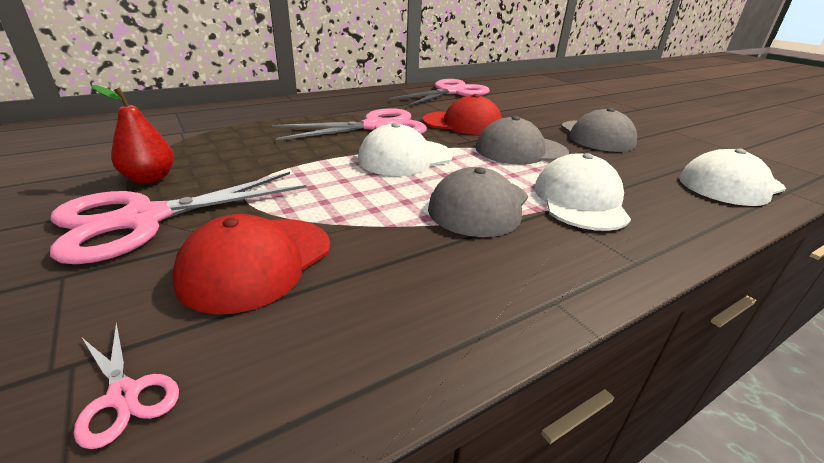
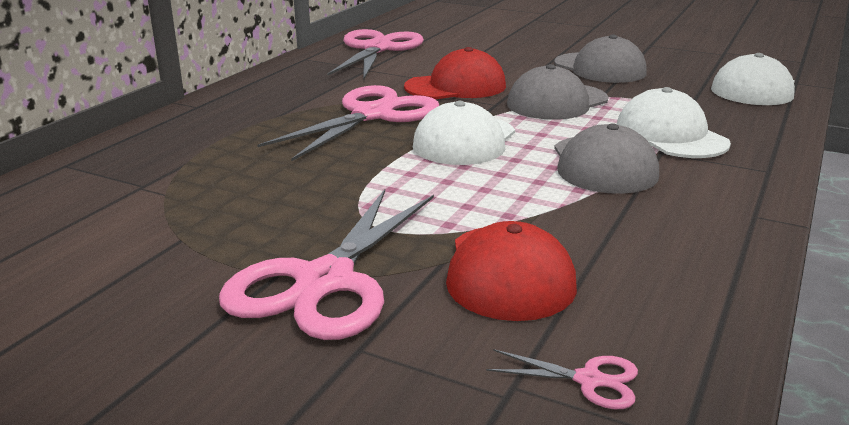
camera: 30 degrees left, 5 degrees down
red pear [92,85,174,184] -> none

